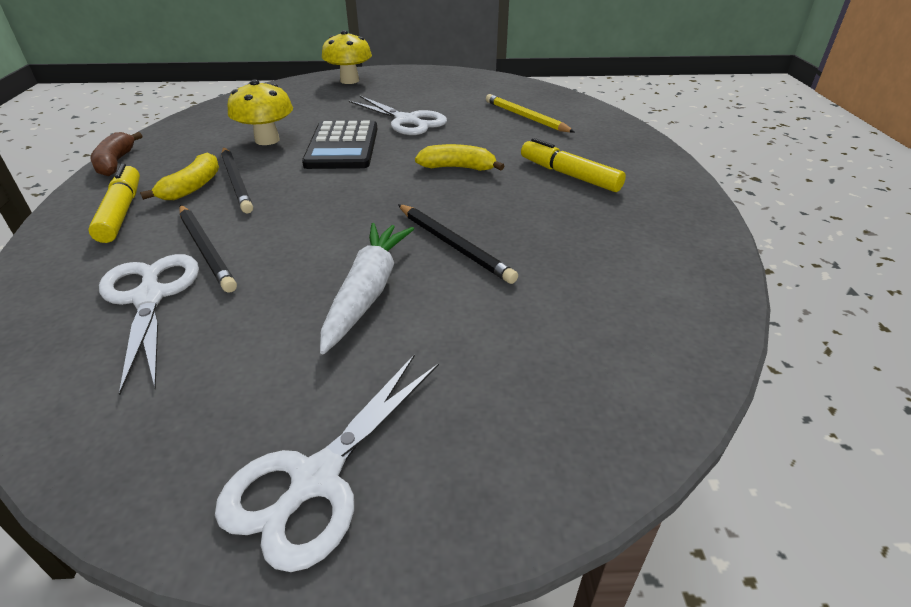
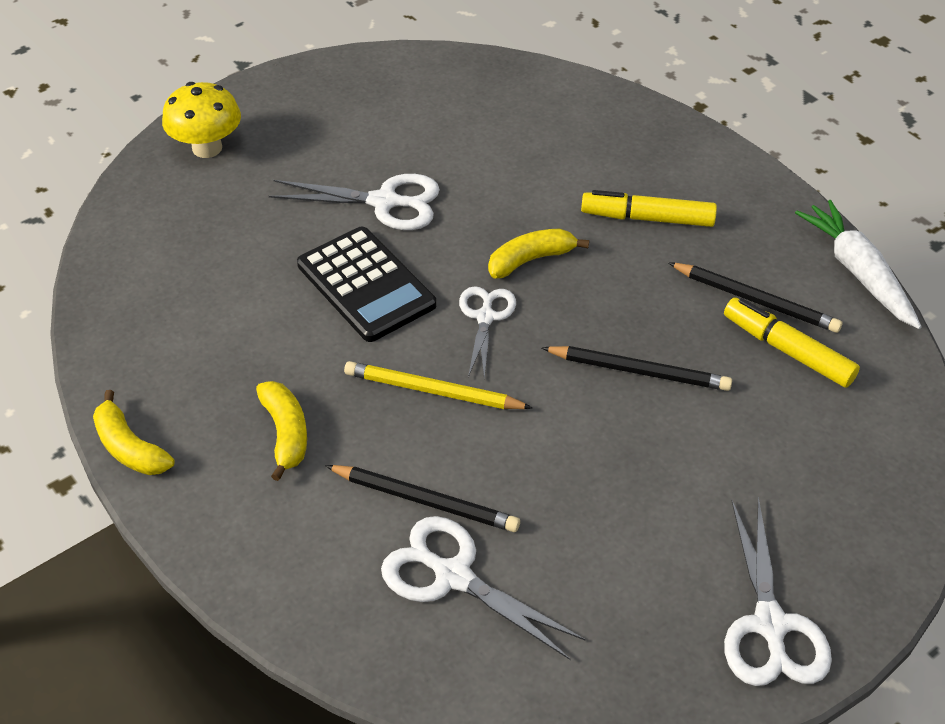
camera: 35 degrees left, 10 degrees up
yellow marker [88,164,140,243] -> yellow marker moved to [724,297,860,388]
brown banana [90,132,142,176] -> yellow banana [93,390,175,475]
black pencil [221,148,253,213] -> black pencil moved to [668,262,842,333]
yellow mushroom [227,80,293,145] -> none
white carrot [320,223,414,355] -> white carrot moved to [795,200,922,329]
yellow pencil [486,94,575,133] -> yellow pencil moved to [344,361,533,409]
none -> white scissors [459,286,516,379]

